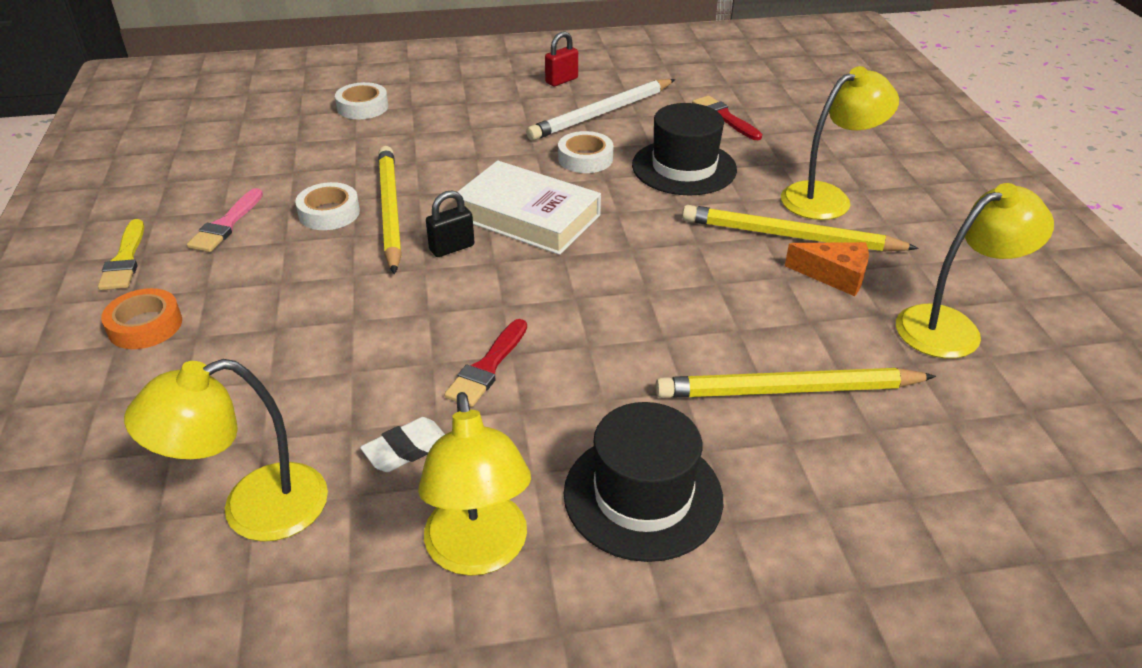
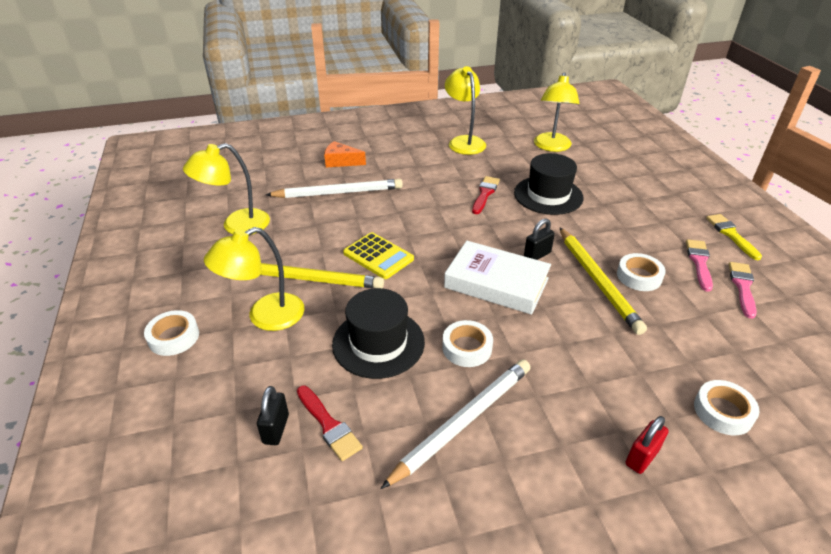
camera: 175 degrees right, 0 degrees up
orange tape [101,288,182,349] -> none
yellow lamp [124,359,328,542] -> yellow lamp turned 135 degrees clockwise [534,72,579,152]
white eraser [360,417,445,472] -> none
red padlock [545,31,578,86] -> red padlock moved to [626,416,669,474]
black hat [564,402,723,562] -> black hat moved to [514,153,583,215]
yellow pencil [656,368,936,398] -> white pencil [266,179,403,198]
orange cheese [785,242,869,296] -> orange cheese moved to [324,141,366,167]
none -> white tape [144,310,199,356]
none -> black padlock [257,386,289,445]
none -> yellow calculator [343,232,414,279]
none -> pink brush [729,262,757,319]

